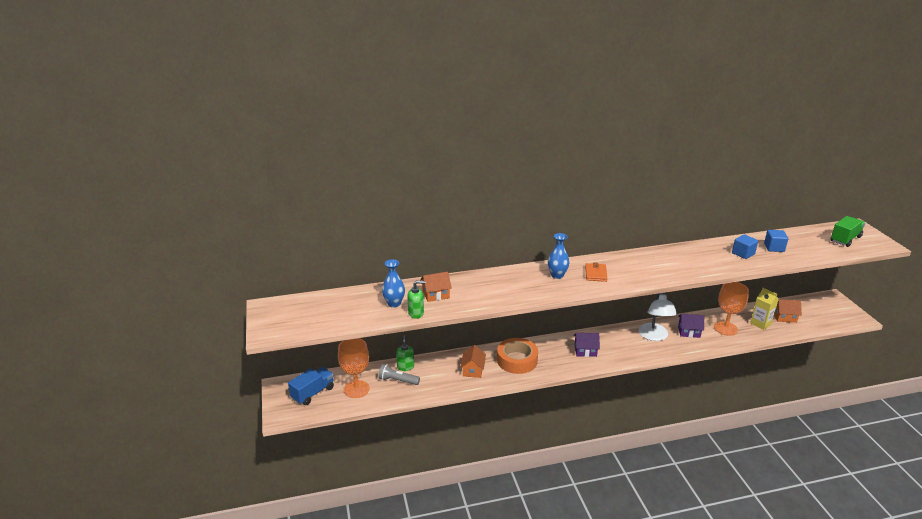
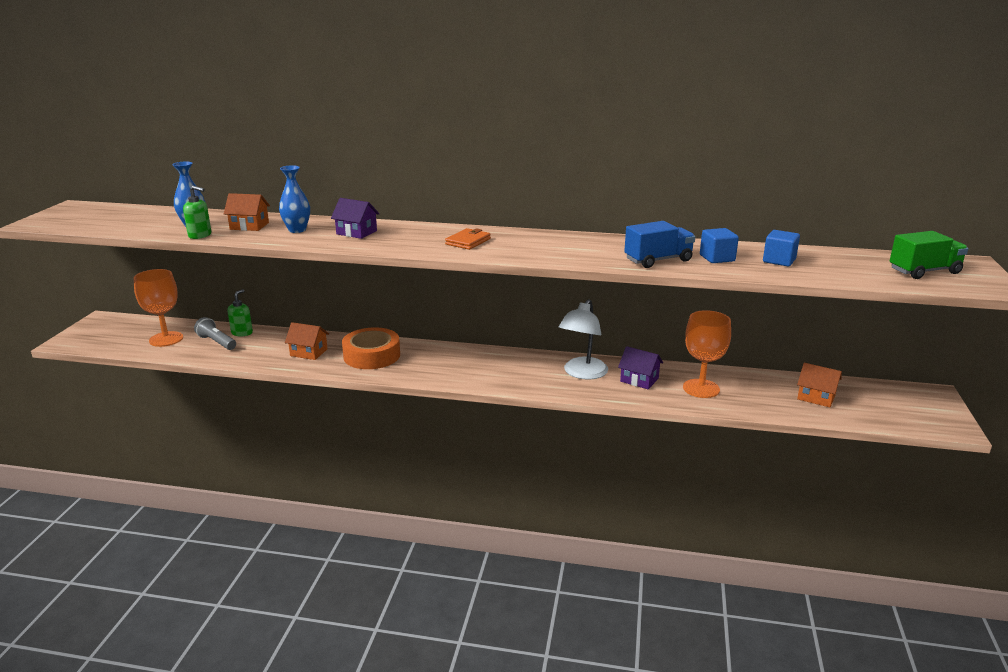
camera: 25 degrees right, 5 degrees down
blue truck [288,367,334,405] -> blue truck moved to [624,221,695,268]
orange house [460,345,486,378] -> orange house turned 75 degrees clockwise [285,322,329,360]
blue vase [548,233,569,279] -> blue vase moved to [279,165,310,233]
purple house [574,333,600,357] -> purple house moved to [331,198,380,239]
yellow carton [750,288,779,330] -> none

